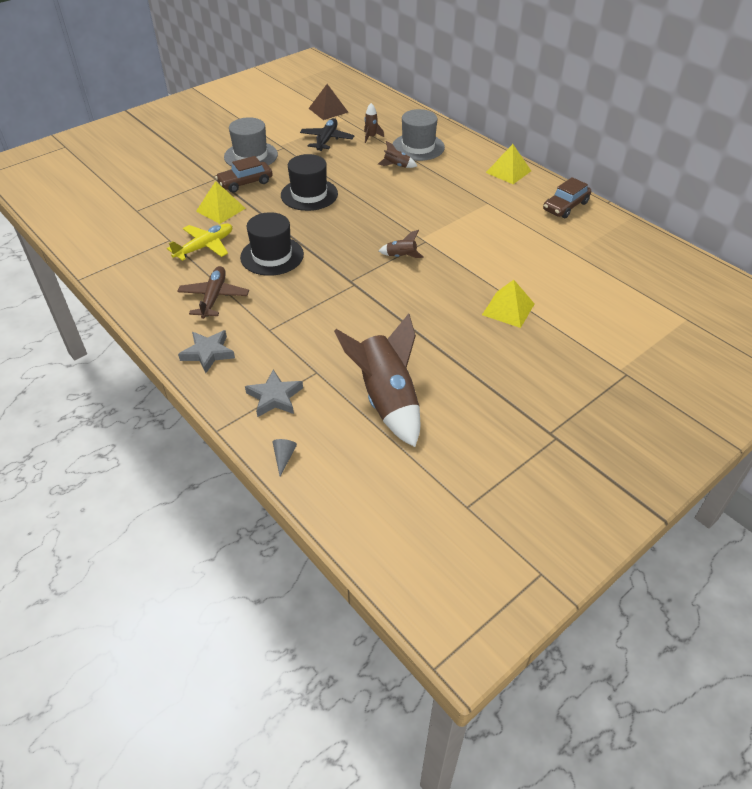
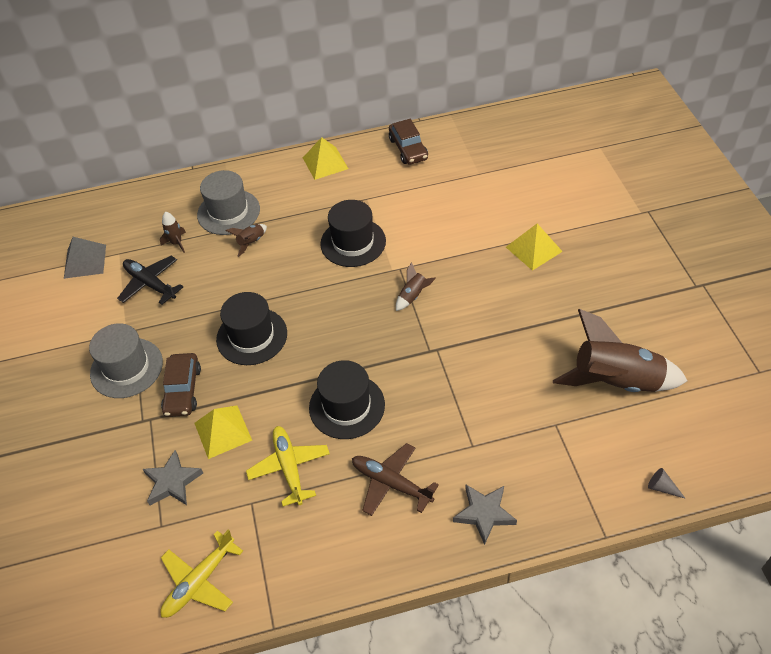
camera: 60 degrees left, 5 degrees up
grey star [245,370,303,417] -> grey star moved to [143,450,203,505]
brown pyramid [308,84,349,120] -> grey pyramid [64,237,106,279]
none -> yellow plane [160,529,243,618]
none -> black hat [320,200,386,267]

